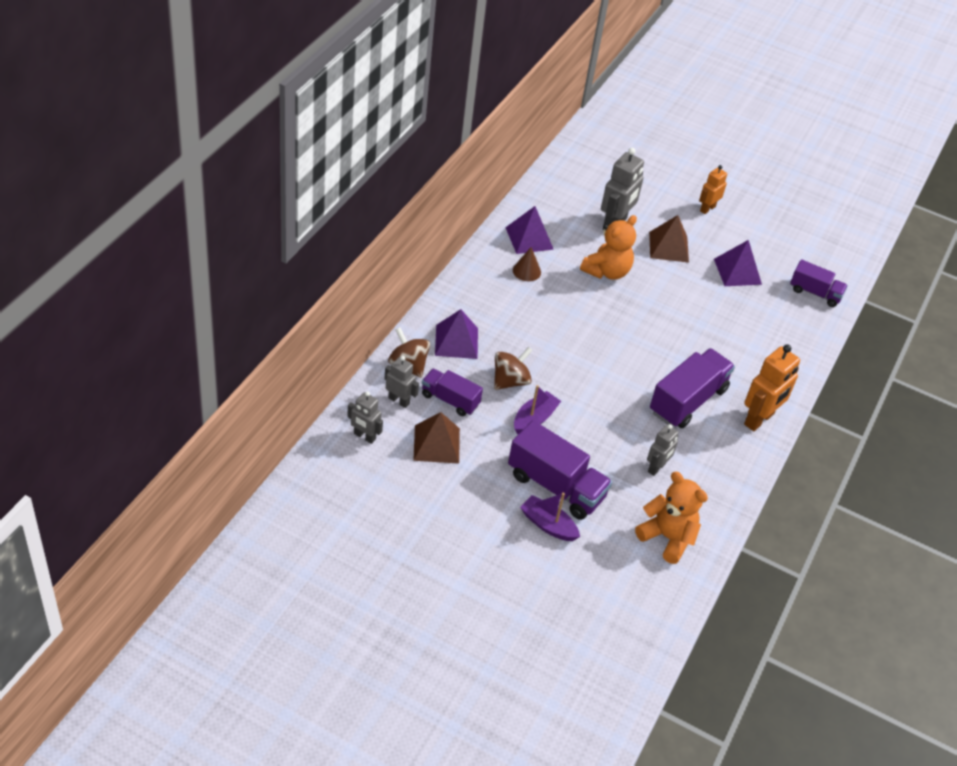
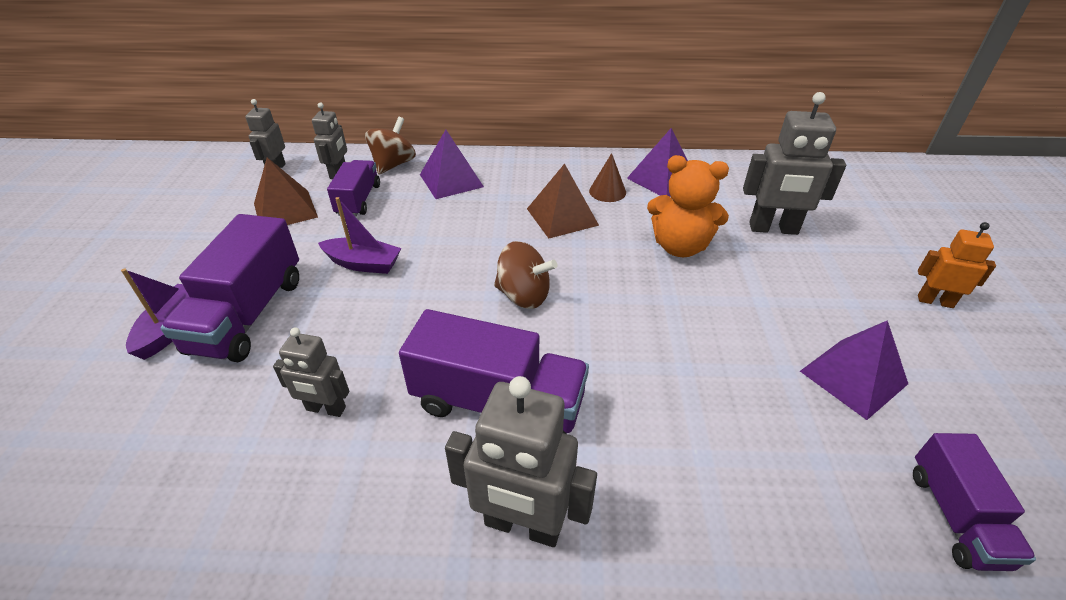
camera: 70 degrees right, 5 degrees down
brown spinning top [494,347,533,390] -> brown spinning top moved to [494,241,557,309]
orange teddy bear [635,472,708,564] -> none
brown pyramid [649,215,689,263] -> brown pyramid moved to [527,163,599,238]
orange robot [744,344,800,431] -> grey robot [445,376,597,547]

